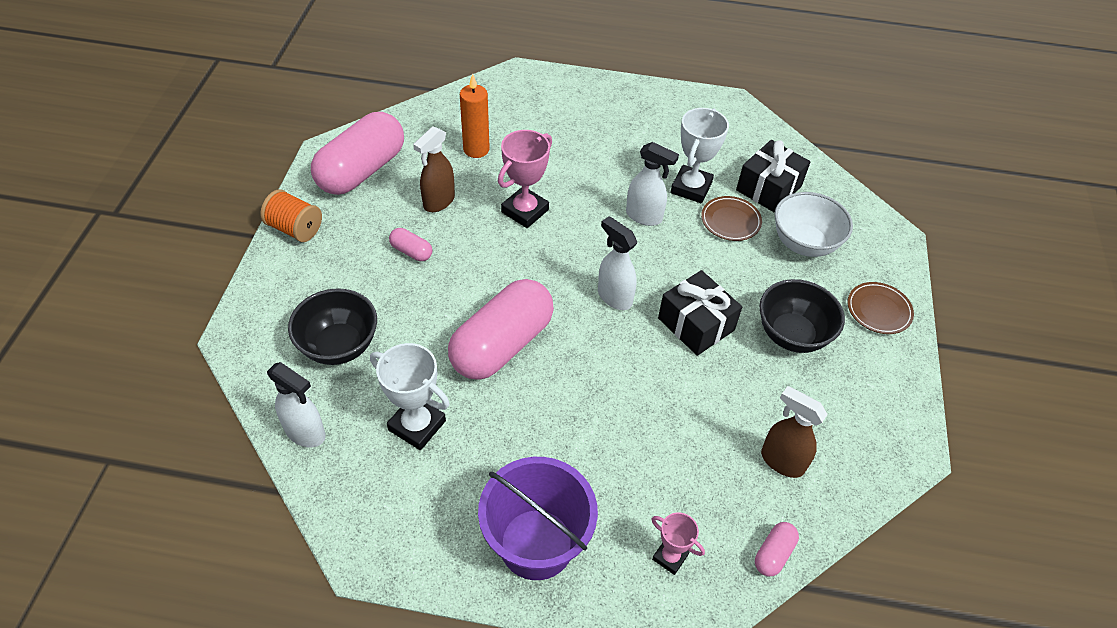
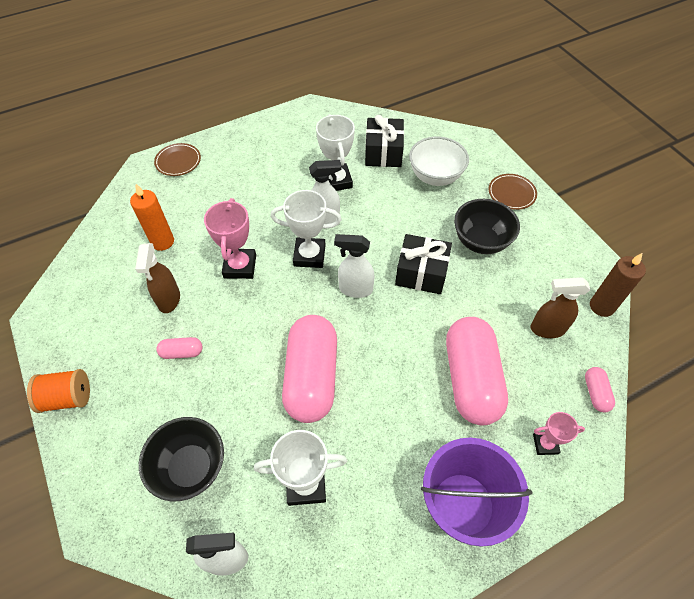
camera: 35 degrees left, 5 degrees up
pink capsule [311,112,404,195] -> pink capsule moved to [446,317,508,425]
brown plate [701,196,762,241] -> brown plate moved to [154,143,201,176]
none -> white trophy [271,190,341,268]
none -> brown candle [590,253,646,317]

